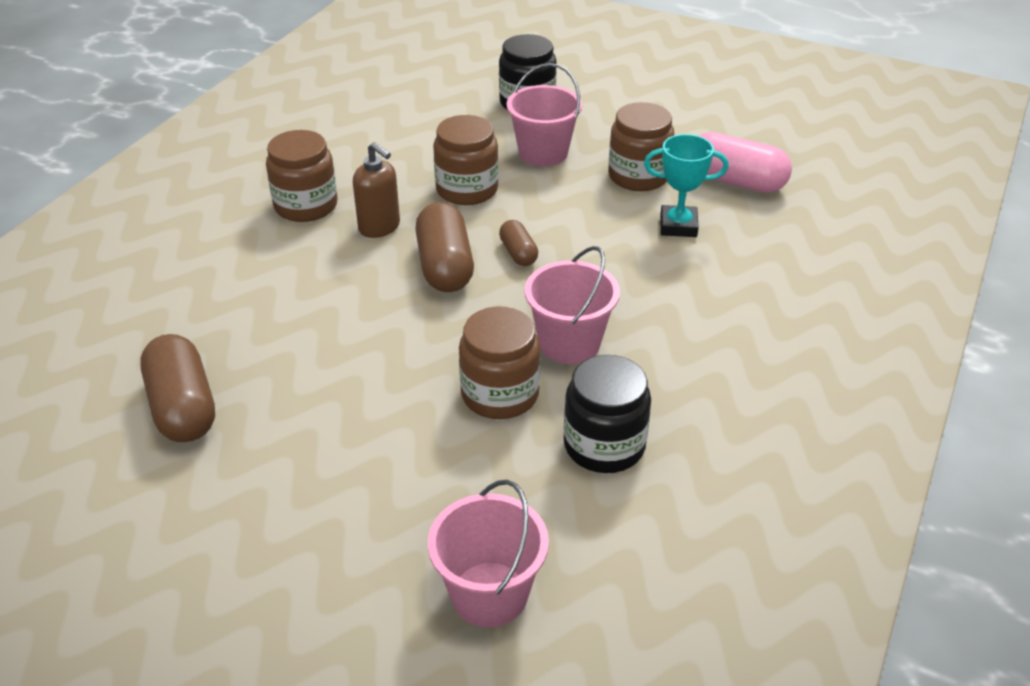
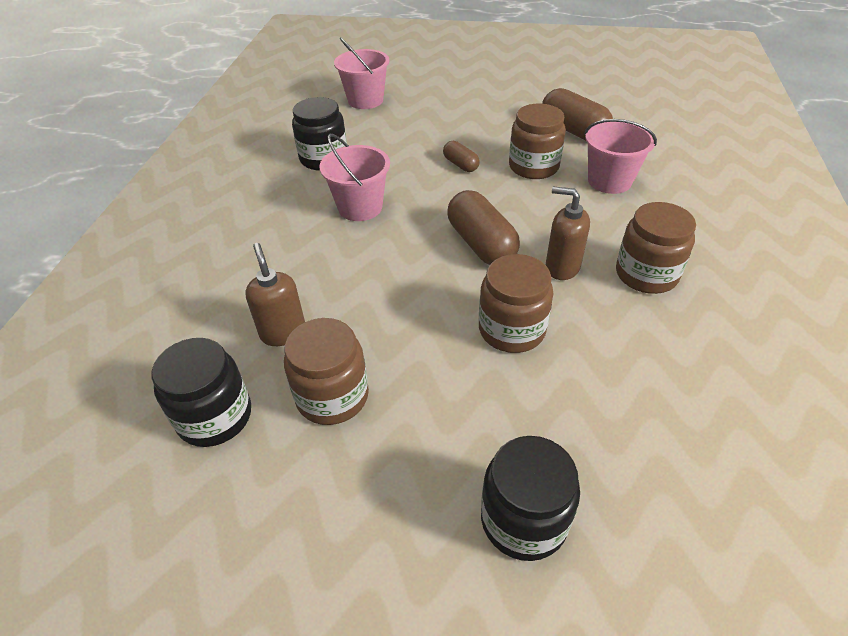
camera: 165 degrees right, 5 degrees up
brown jar [459,307,540,419] -> brown jar moved to [509,104,566,179]
brown capsule [499,220,538,266] -> brown capsule moved to [443,141,480,172]
pink bucket [507,63,582,166] -> pink bucket moved to [584,119,657,194]
turquoise trophy [644,134,728,237] -> brown soap dispenser [245,243,305,346]
pink capsule [699,132,792,193] -> black jar [152,338,251,447]

